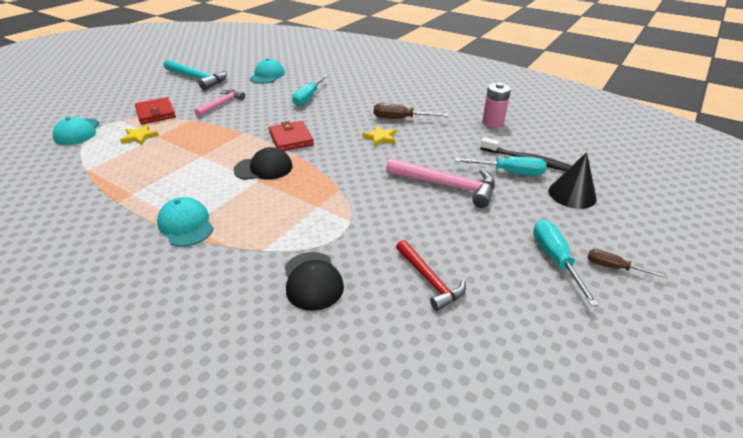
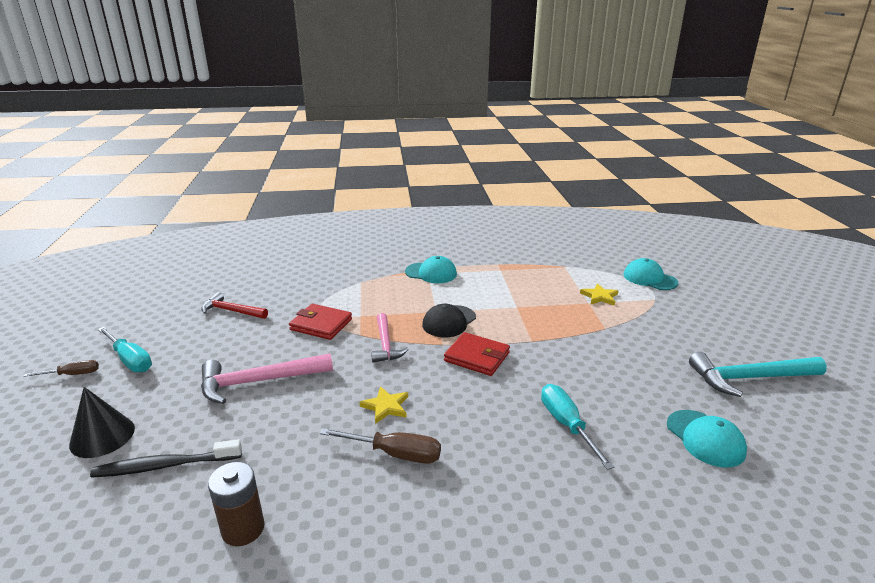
camera: 140 degrees right, 10 degrees down
red wallet [135,97,176,124] -> red wallet moved to [289,304,352,340]
pink hammer [194,90,245,117] -> pink hammer moved to [371,313,409,363]
black cap [285,252,344,311] -> none
brown screwdriver [374,103,448,119] -> brown screwdriver turned 45 degrees clockwise [320,428,441,464]
turquoise screwdriver [455,157,546,176] -> none
pink battery [482,83,511,128] -> brown battery [208,462,265,546]

